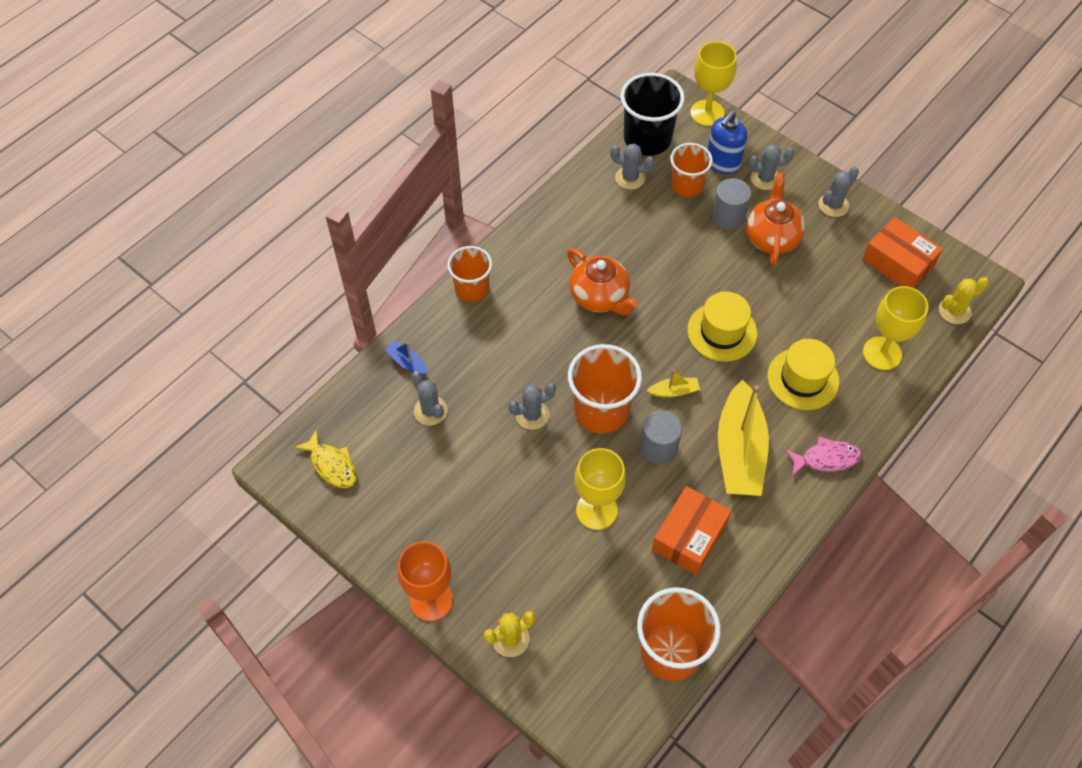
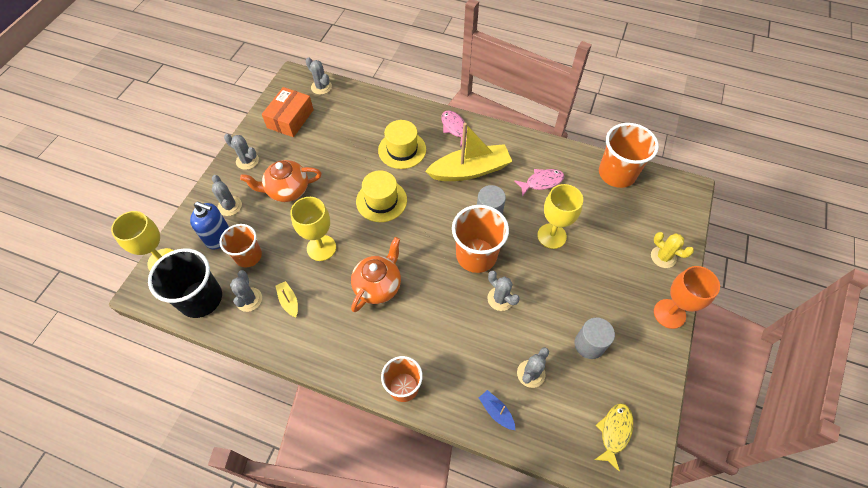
camera: 110 degrees left, 0 degrees up
blue boat [384,341,428,376] -> blue boat turned 120 degrees clockwise [479,390,515,430]
yellow boat [647,369,700,398] -> yellow boat moved to [276,281,298,317]
orange box [652,486,731,575] -> pink fish [514,169,565,196]
grey cylinder [712,178,751,230] -> grey cylinder moved to [575,318,615,359]
yellow goblet [863,286,928,370] -> yellow goblet moved to [290,197,336,261]
yellow cactus [939,277,989,324] -> grey cactus [306,57,332,95]

